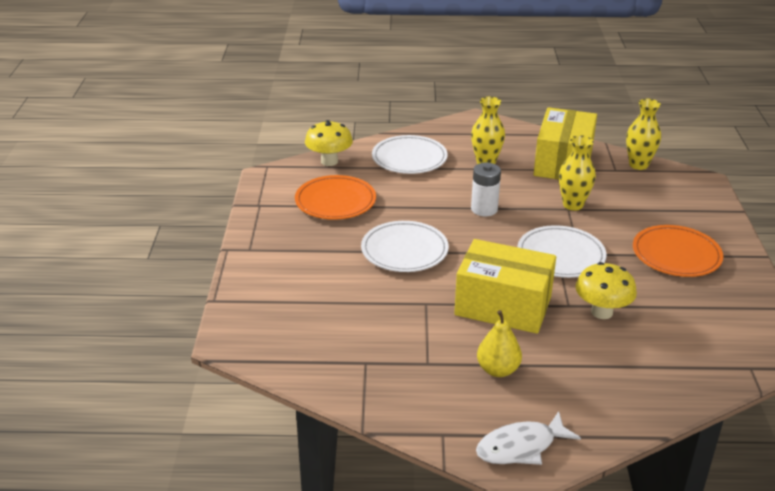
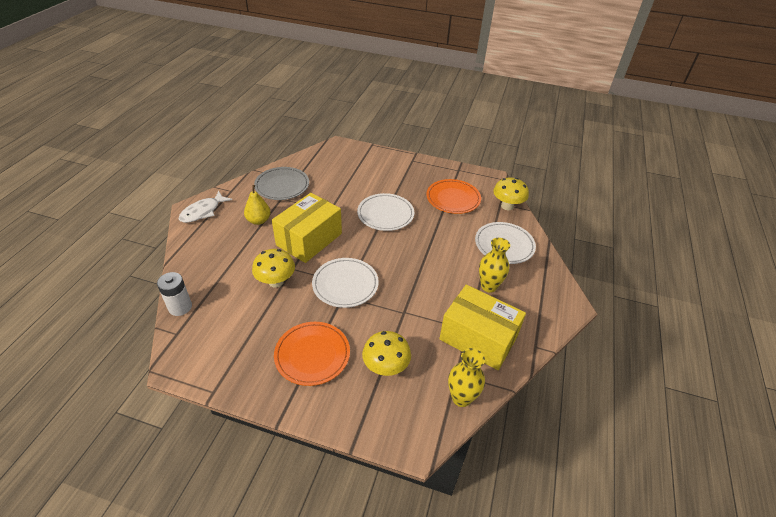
camera: 105 degrees right, 10 degrees up
white battery [471,163,501,216] -> white battery moved to [157,272,192,316]
white fish [476,411,581,465] -> white fish turned 135 degrees counterclockwise [179,191,232,223]
yellow vase [559,135,596,211] -> none
none -> grey plate [254,167,309,200]
none -> yellow mushroom [362,331,411,376]

